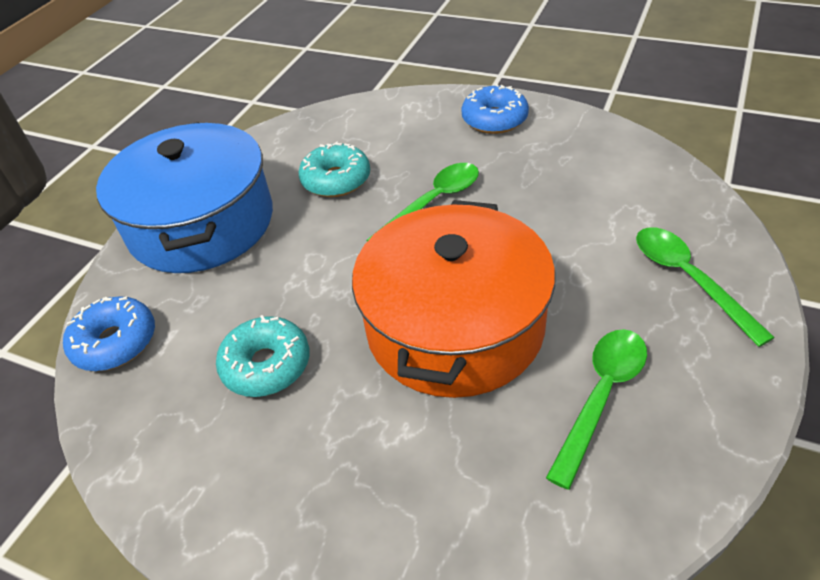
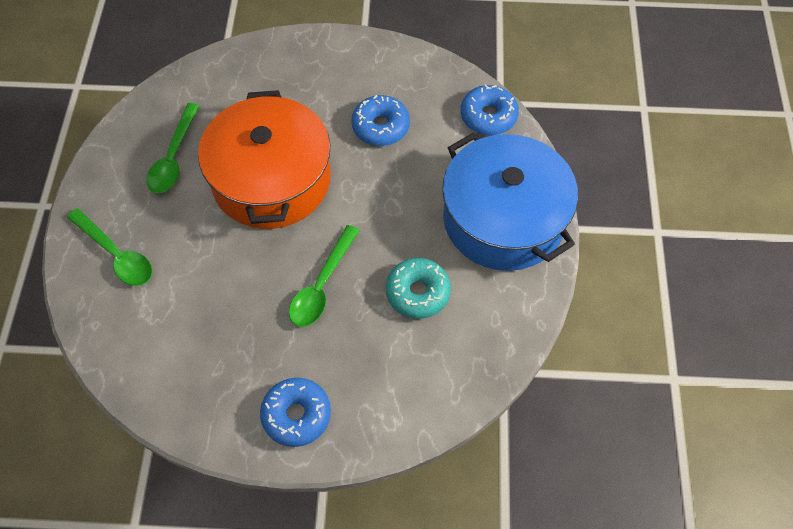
camera: 155 degrees right, 15 degrees up
turquoise donut [216,315,309,397] -> blue donut [352,95,410,146]

